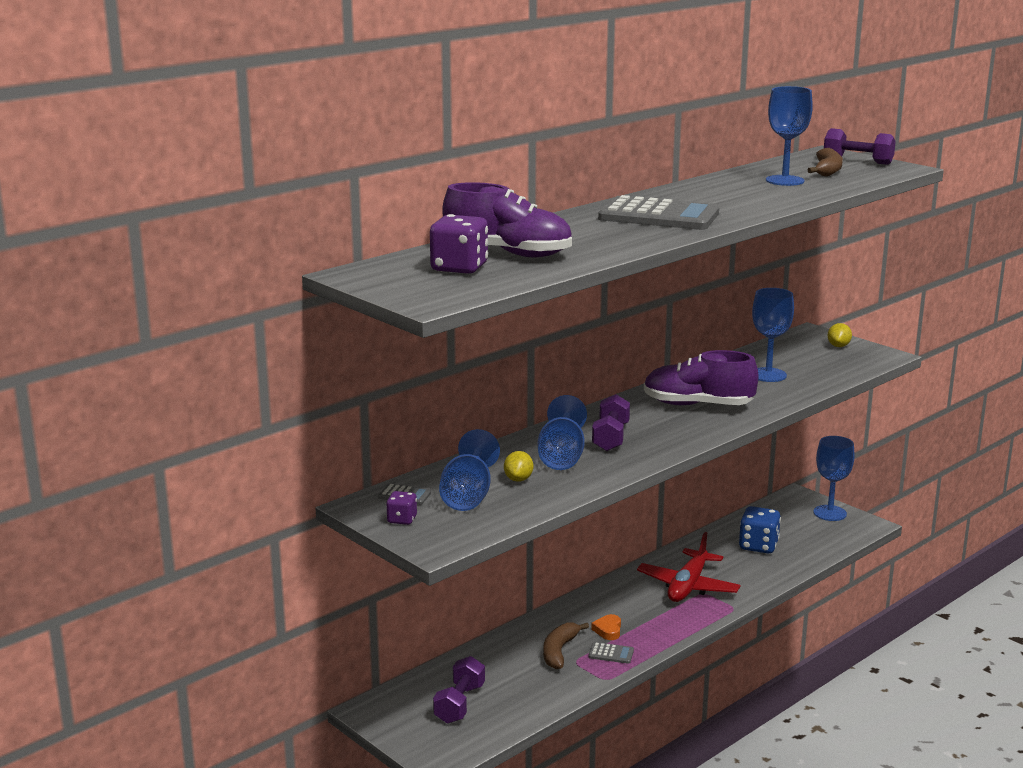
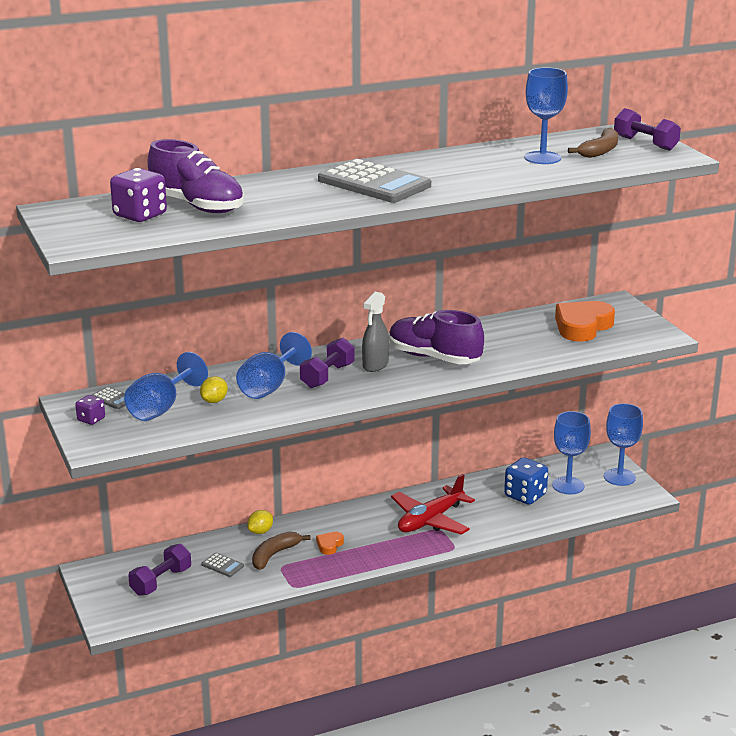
camera: 20 degrees right, 5 degrees up
grey calculator [588,642,634,664] -> grey calculator moved to [202,553,244,577]
blue goblet [752,288,794,382] -> blue goblet moved to [552,411,591,494]
yellow lemon [828,323,852,347] -> yellow lemon moved to [247,510,273,534]
none -> grey spray bottle [362,292,389,372]
none -> orange heart [555,301,615,342]

